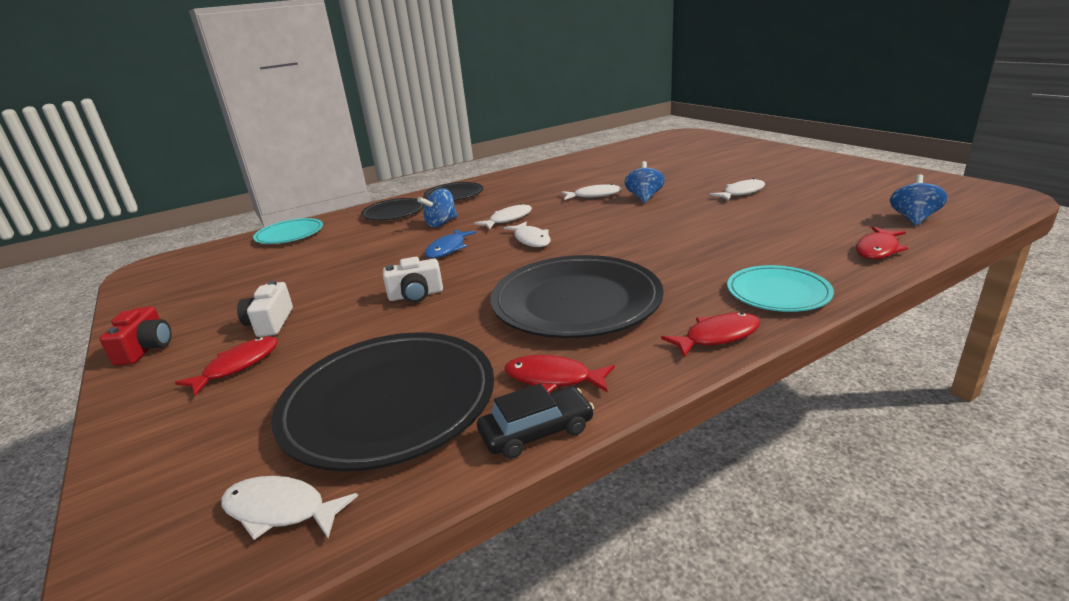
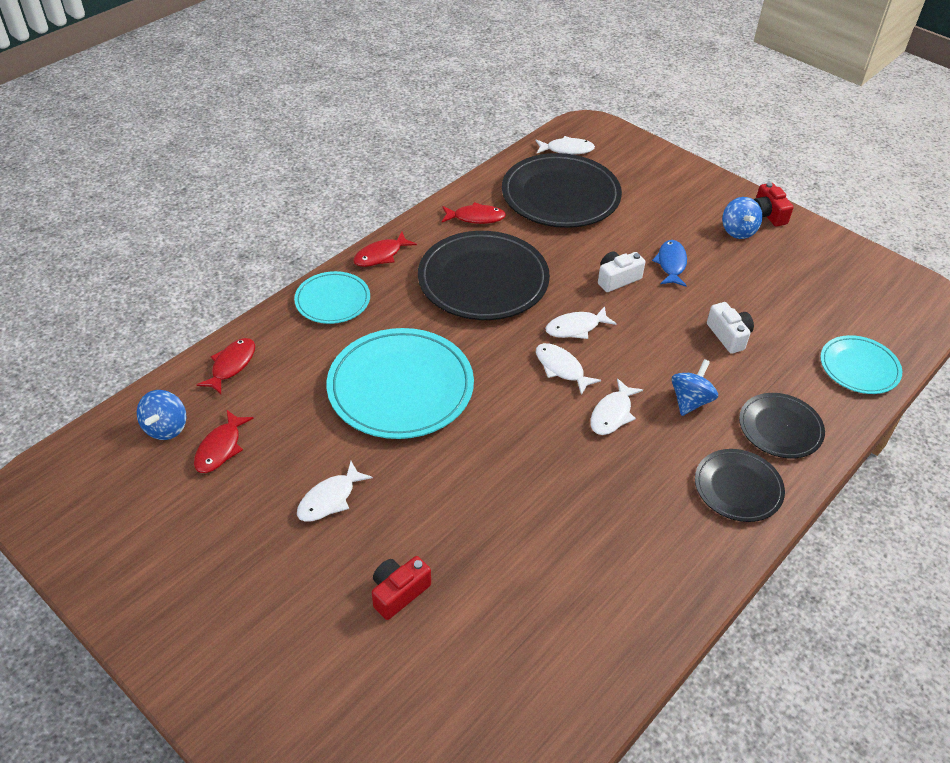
camera: 160 degrees right, 20 degrees up
red fish [175,337,278,396] -> red fish moved to [194,410,254,473]
white camera [237,280,293,337] -> white camera moved to [707,302,754,354]
blue fish [425,229,476,258] -> blue fish moved to [652,240,687,287]
black car [477,383,594,459] -> none
white fish [561,184,622,200] -> white fish moved to [545,306,617,339]
blue spinning top [624,161,665,203] -> blue spinning top moved to [722,197,763,239]
none -> turquoise plate [327,328,474,439]
none -> red camera [372,556,431,620]

